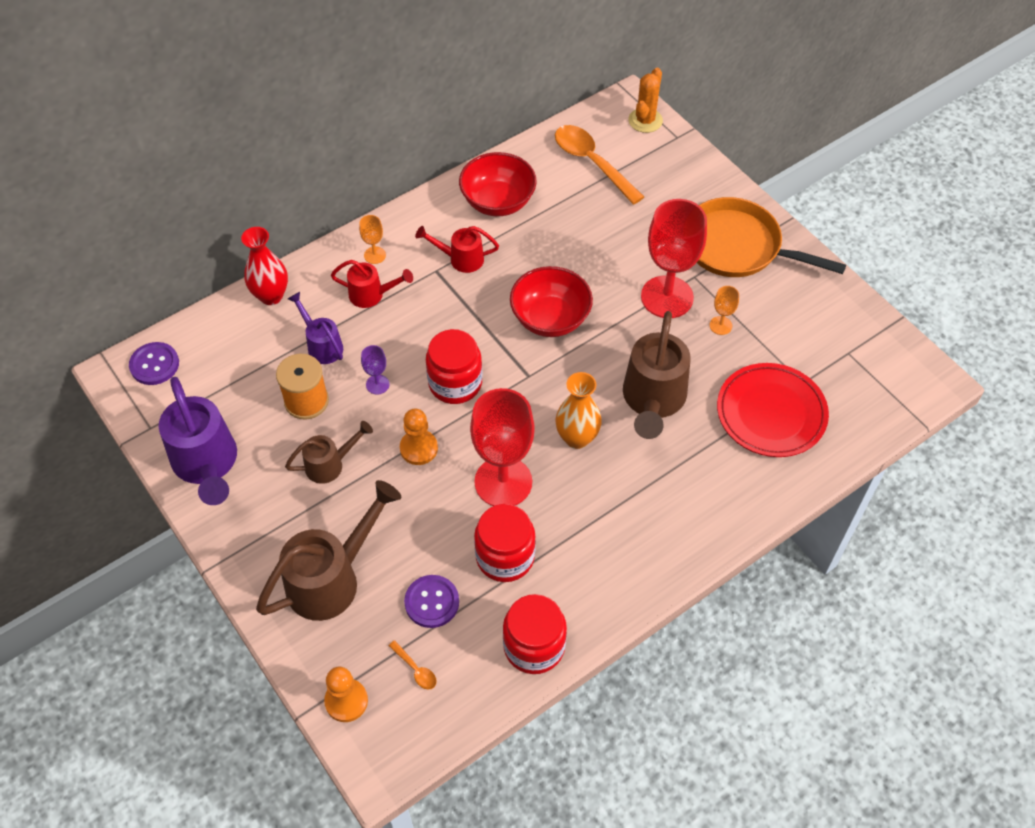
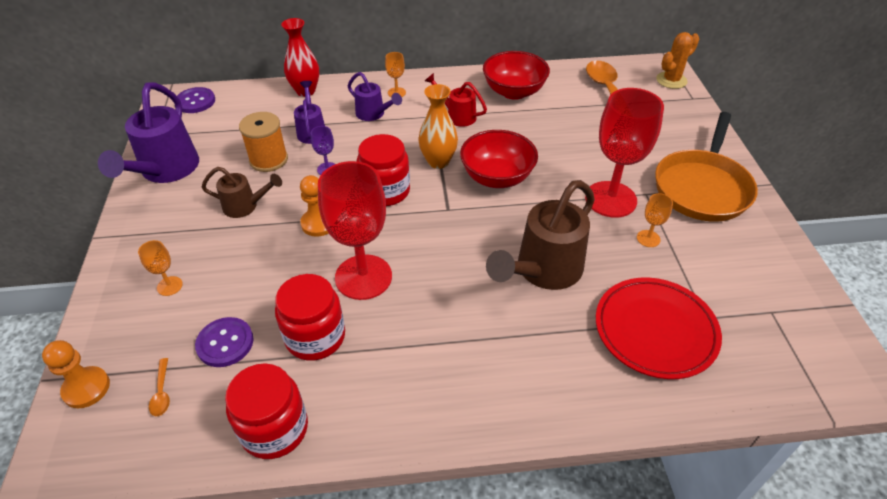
camera: 30 degrees right, 10 degrees down
brown watering can [256,480,401,621] -> orange goblet [138,240,183,296]
red watering can [331,260,413,308] -> purple watering can [348,72,402,121]
orange vase [556,372,602,449] -> orange vase moved to [418,84,458,169]
orange pan [697,197,846,277] -> orange pan turned 120 degrees counterclockwise [655,112,758,221]

